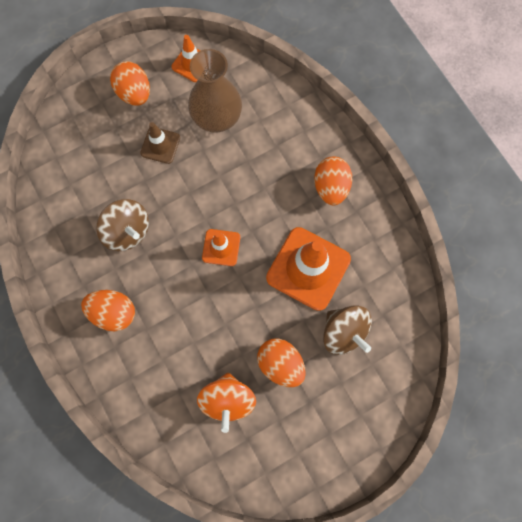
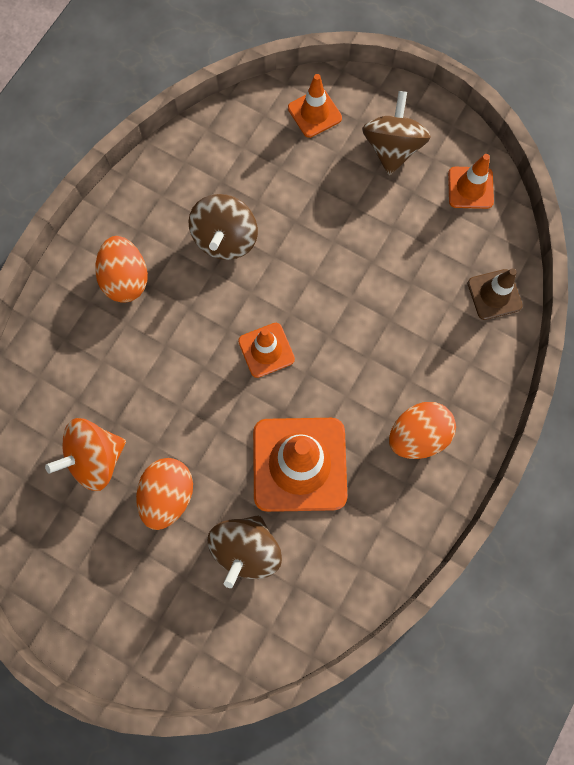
camera: 60 degrees right, 0 degrees up
orange egg [110,61,150,106] -> brown spinning top [362,91,431,176]
brown traffic cone [140,122,180,164] -> brown traffic cone moved to [468,268,523,320]
brown vase [188,49,242,132] -> none
none -> orange traffic cone [288,74,342,138]

